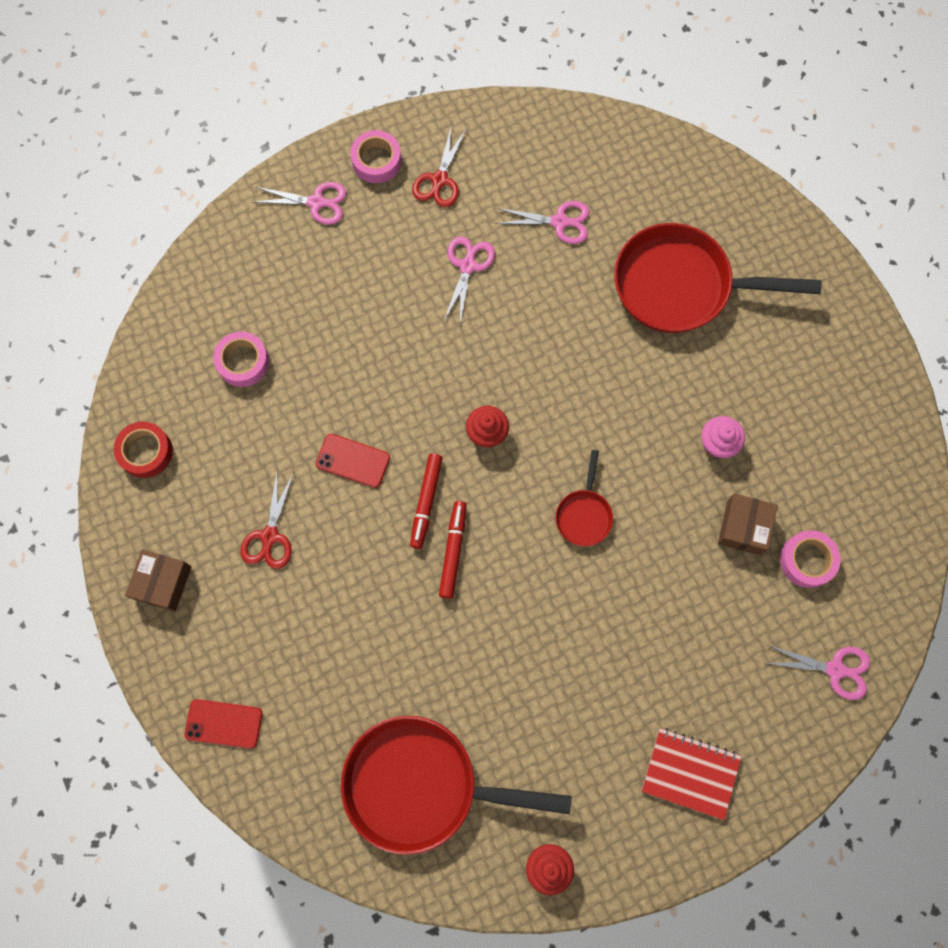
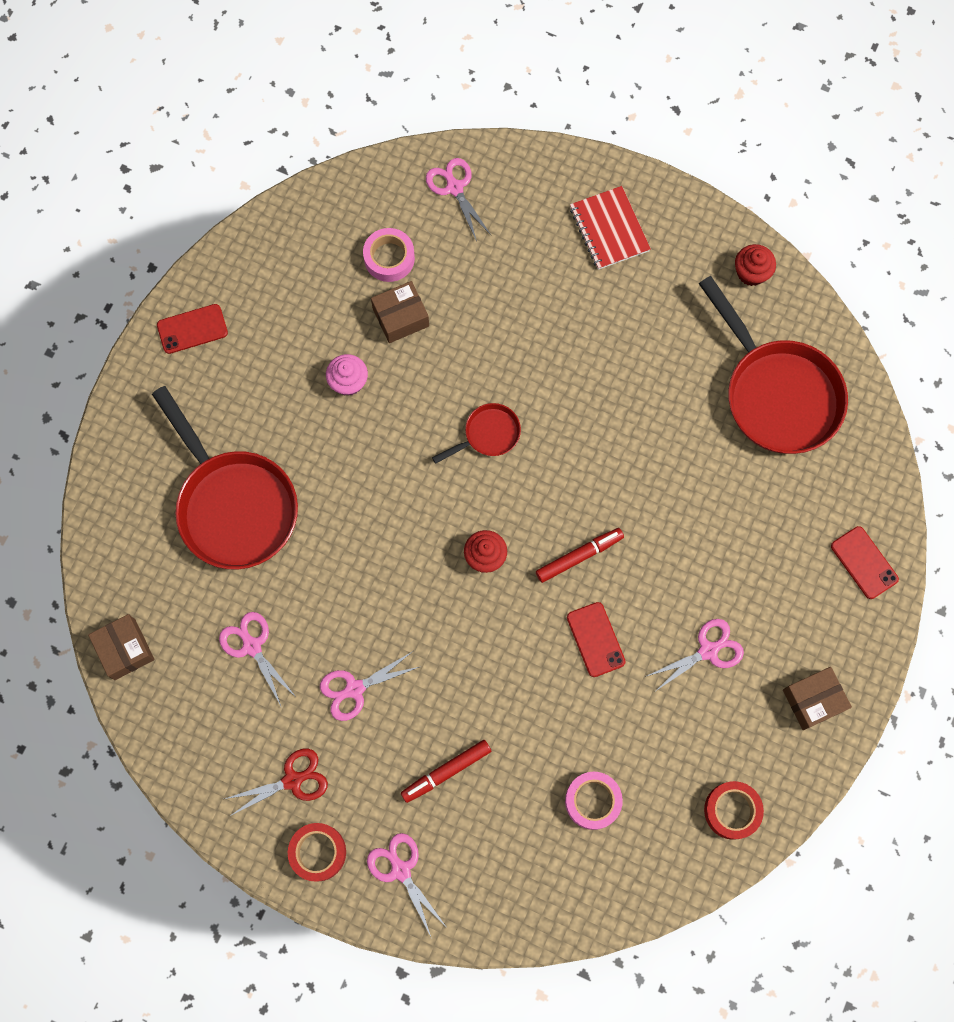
camera: 130 degrees left, 0 degrees up
red scissors [240,472,294,569] -> pink scissors [645,619,744,691]
pink tape [350,130,402,183] -> red tape [288,823,346,882]
red marker [439,501,466,599] -> red marker moved to [401,740,491,803]
none -> brown box [88,614,155,680]
none -> red phone [157,304,228,354]

